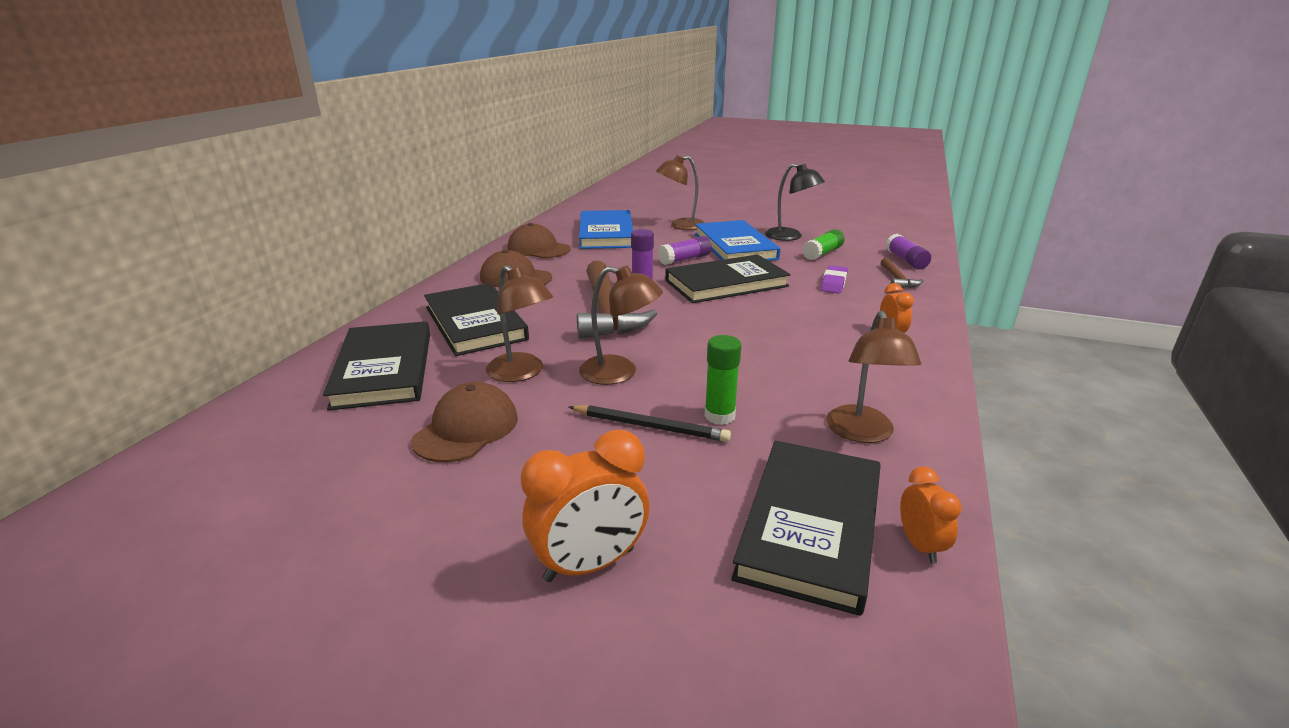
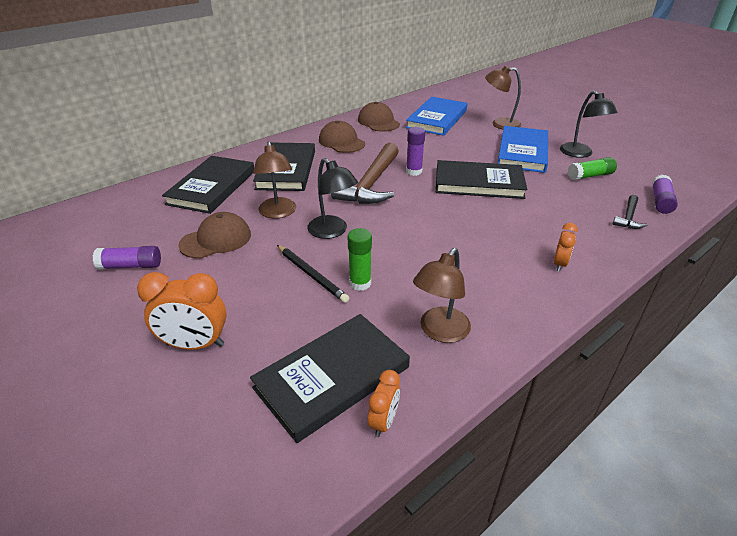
camera: 30 degrees right, 10 degrees up
brown lamp [579,266,663,385] -> black lamp [307,158,358,239]
purple glue stick [658,236,712,265] -> purple glue stick moved to [93,246,161,269]
purple eraser [820,265,848,293] -> none
brown hammer [881,258,924,288] -> black hammer [613,195,647,229]

